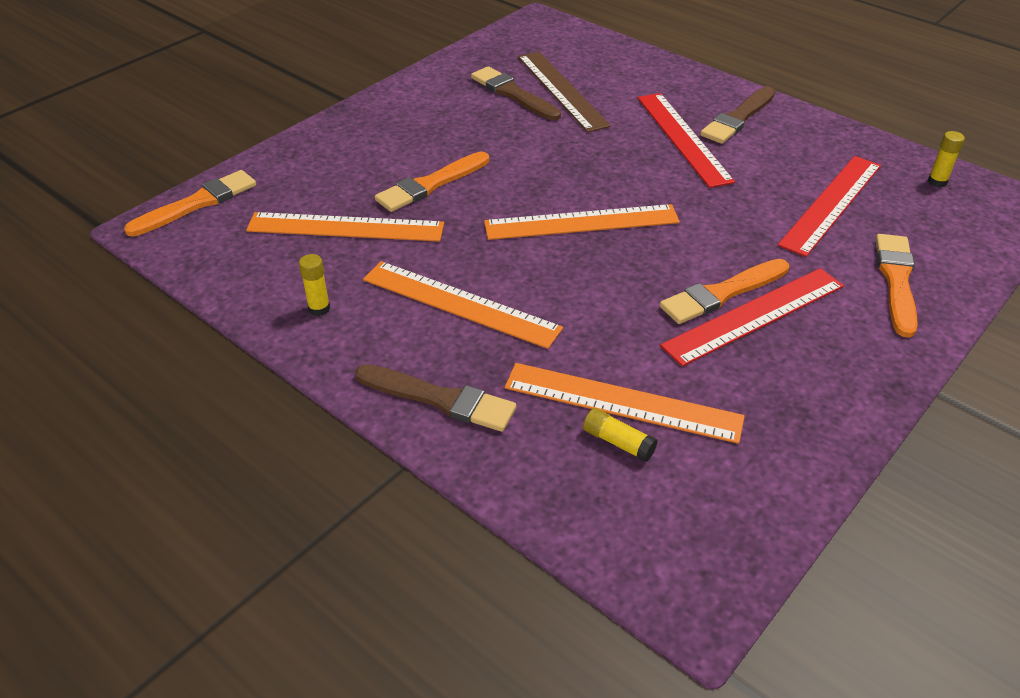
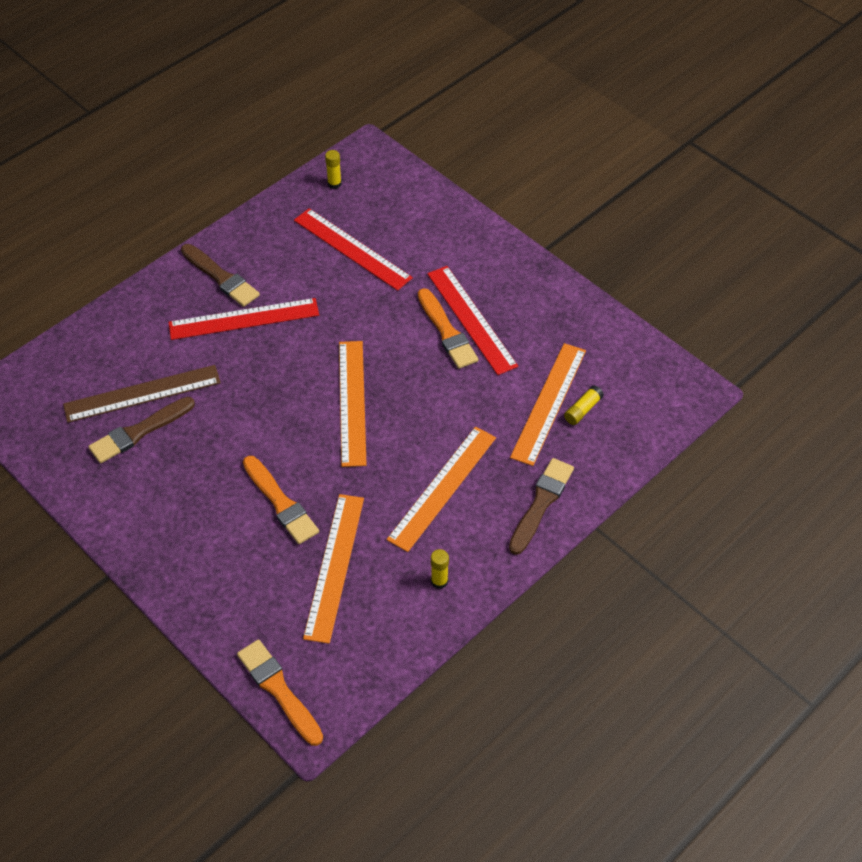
camera: 85 degrees left, 10 degrees up
orange brush [876,234,918,338] -> none

